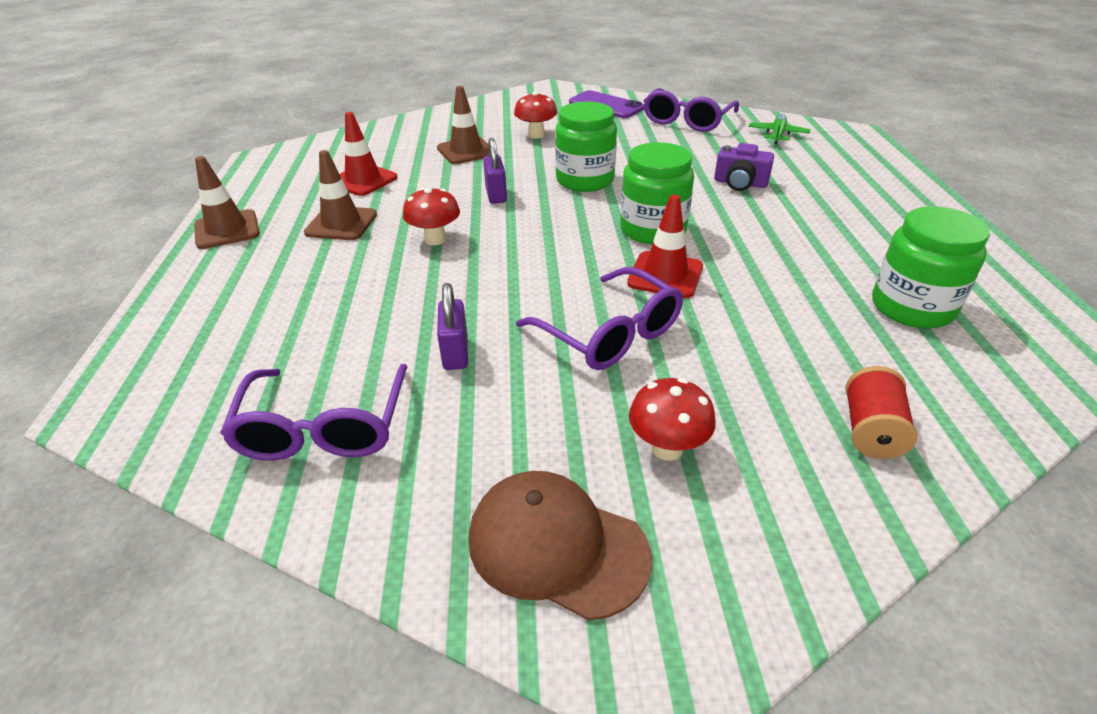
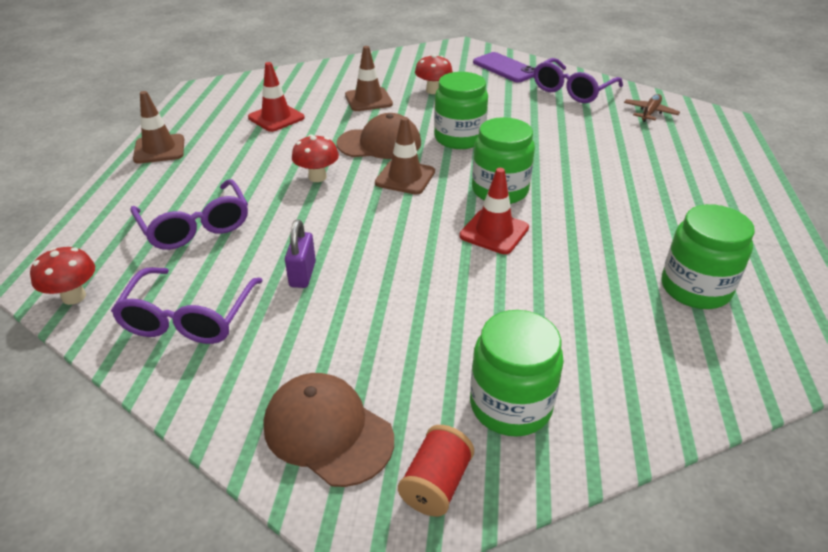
camera: 10 degrees right, 0 degrees up
brown traffic cone [304,150,377,240] -> brown traffic cone moved to [375,117,435,194]
purple padlock [483,138,507,204] -> brown cap [337,113,421,159]
purple glasses [516,267,683,370] -> purple glasses moved to [130,179,248,250]
red mushroom [629,378,716,461] -> red mushroom moved to [30,247,95,305]
purple camera [714,143,774,191] -> none
green plane [748,114,810,144] -> brown plane [624,94,680,122]
red spool [846,366,917,459] -> red spool moved to [398,425,474,517]
none -> green jar [470,310,564,436]

